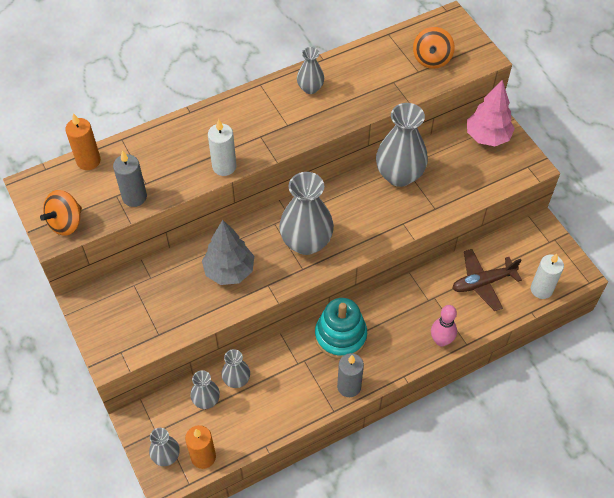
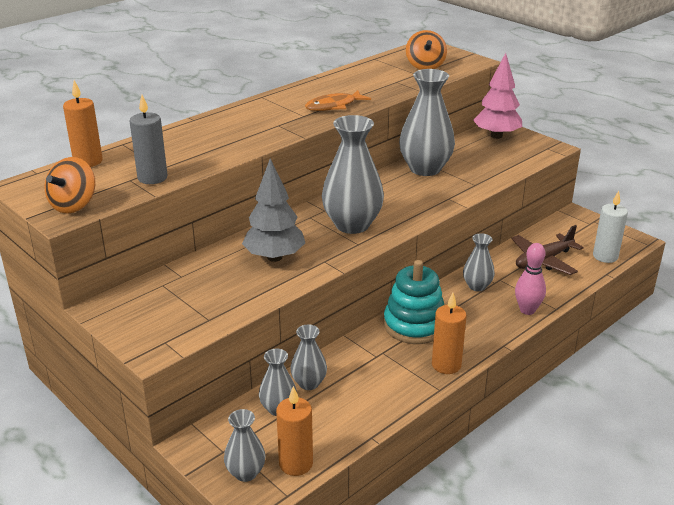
camera: 15 degrees left, 25 degrees down
white candle [208,119,236,176] -> none
grey vase [297,47,324,94] -> grey vase moved to [463,233,495,291]
grey candle [337,353,364,397] -> orange candle [432,293,466,374]
none -> orange fish [305,90,371,111]

